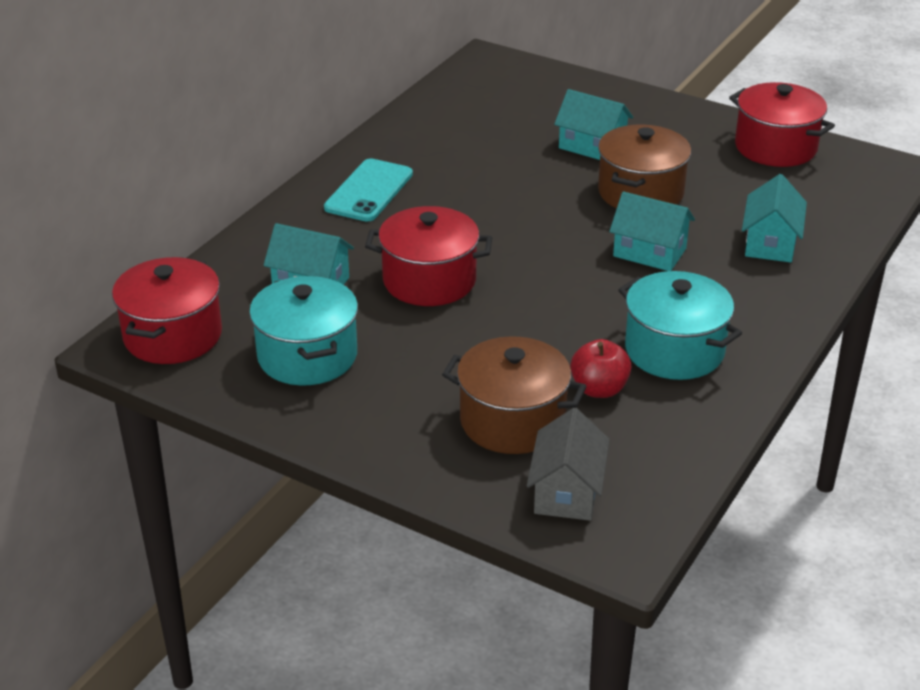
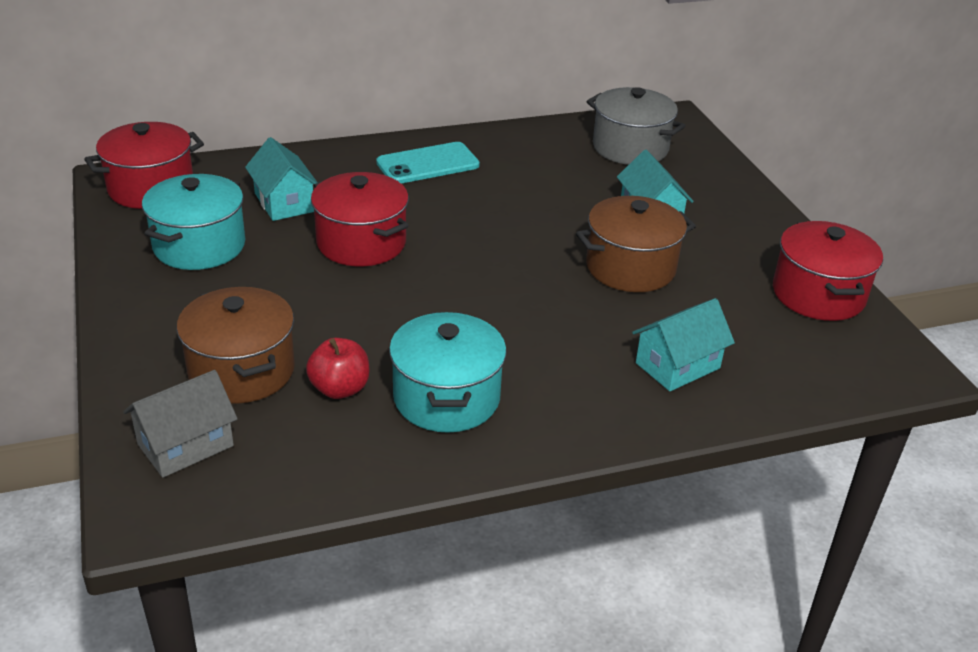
camera: 40 degrees right, 0 degrees up
turquoise house [609,192,695,271] -> none
none -> grey pot [587,87,686,165]

